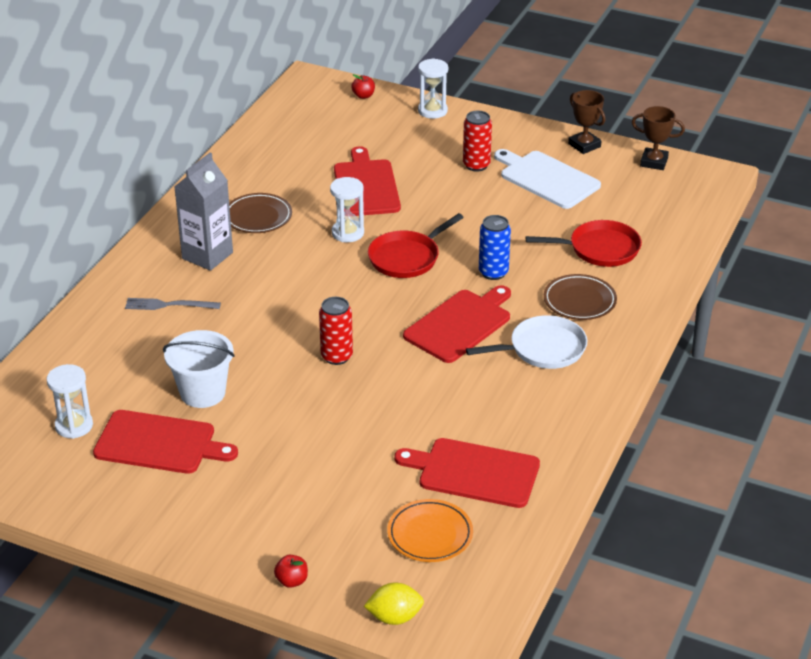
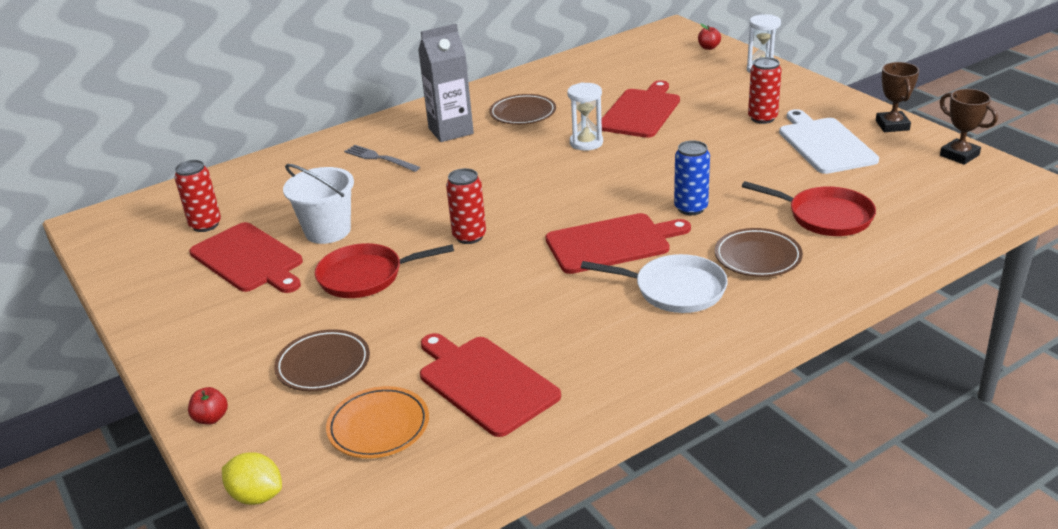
camera: 35 degrees right, 5 degrees down
white hourglass [47,364,93,439] -> red can [174,160,221,232]
red pan [368,213,464,278] -> red pan moved to [315,243,454,298]
none -> brown plate [274,329,370,391]

